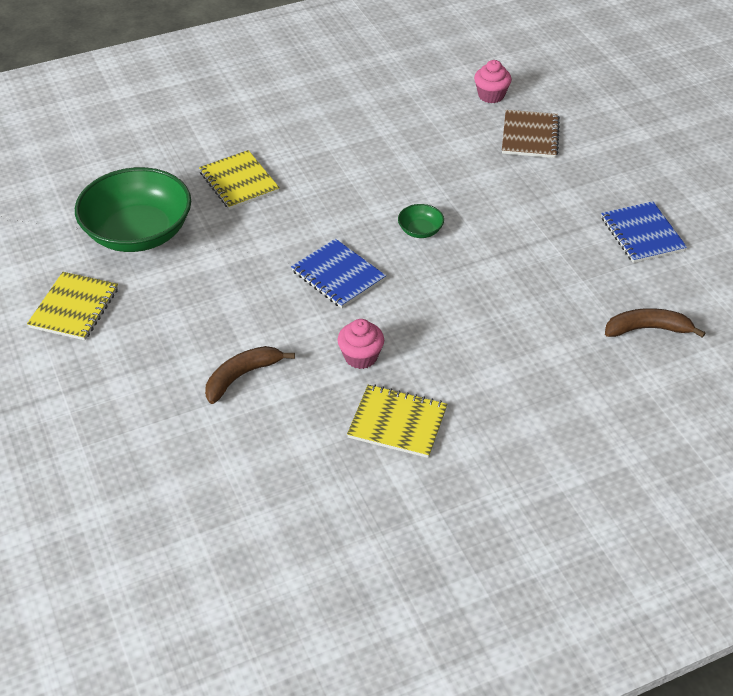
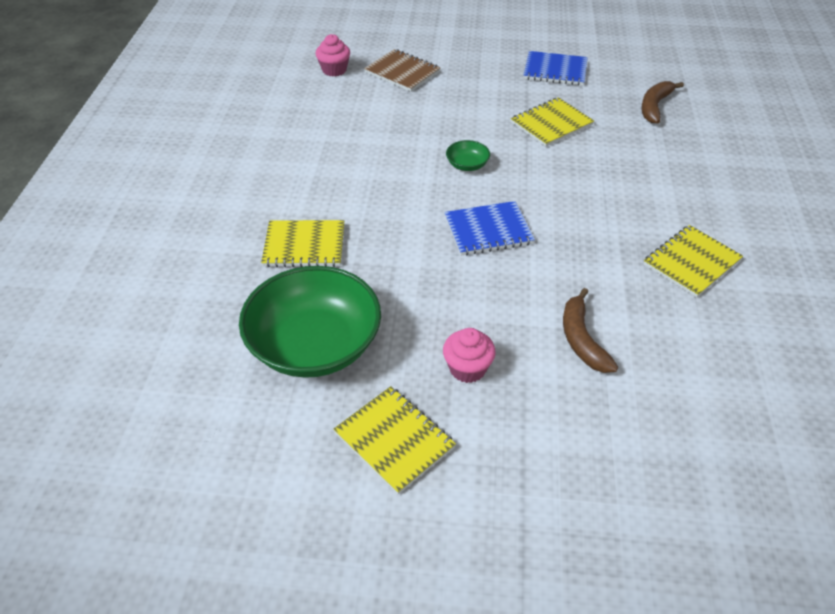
camera: 60 degrees left, 0 degrees up
pink cupcake [337,319,384,369] -> pink cupcake moved to [443,328,496,383]
none -> yellow notebook [511,97,594,147]

